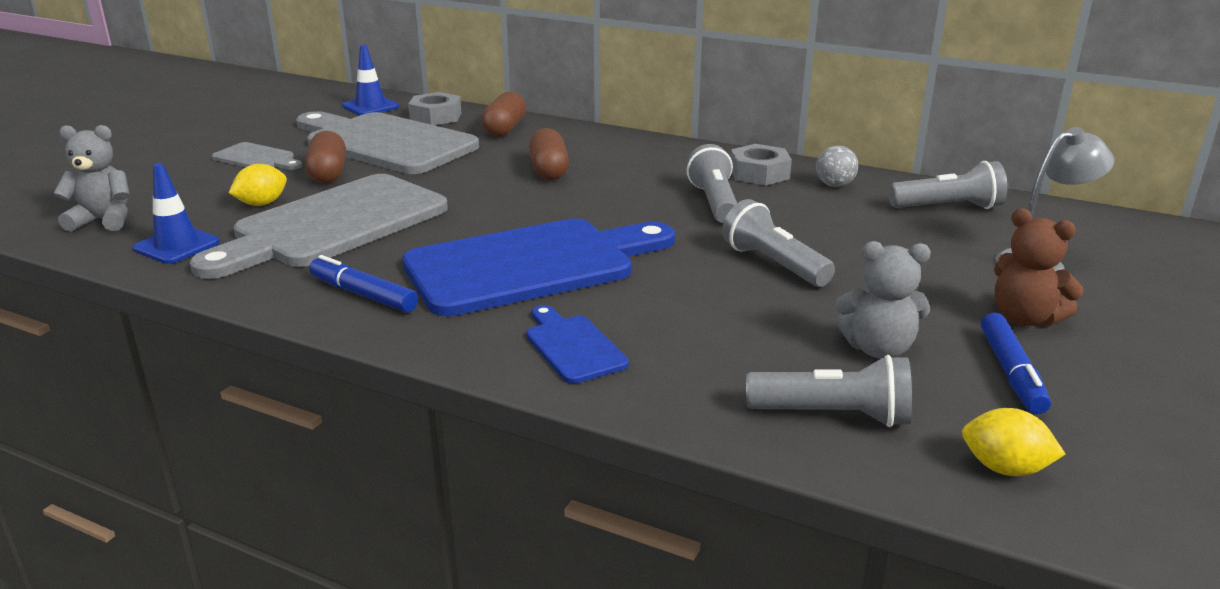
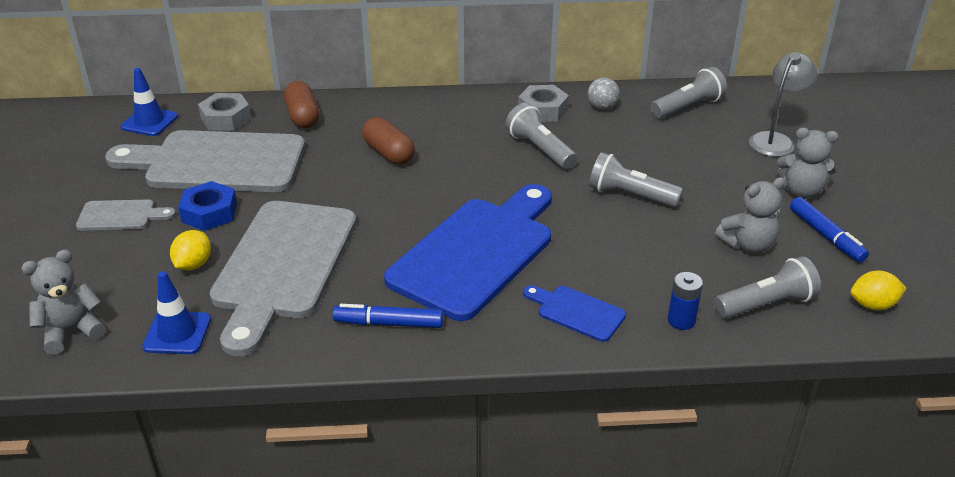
camera: 30 degrees left, 10 degrees up
brown capsule [305,131,346,183] -> blue nut [178,181,237,231]
brown teddy bear [994,208,1084,327] -> grey teddy bear [777,128,839,198]
none -> blue battery [668,272,703,330]

